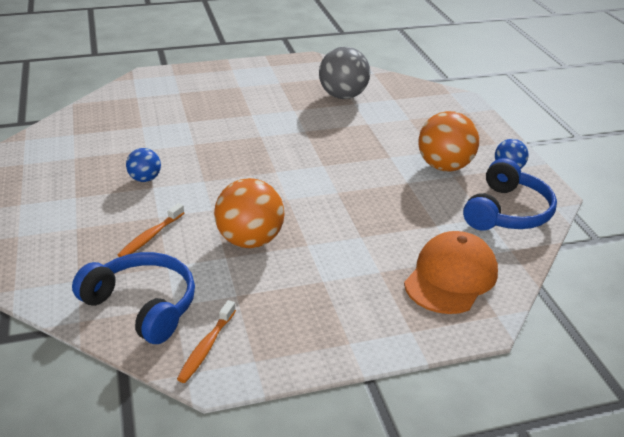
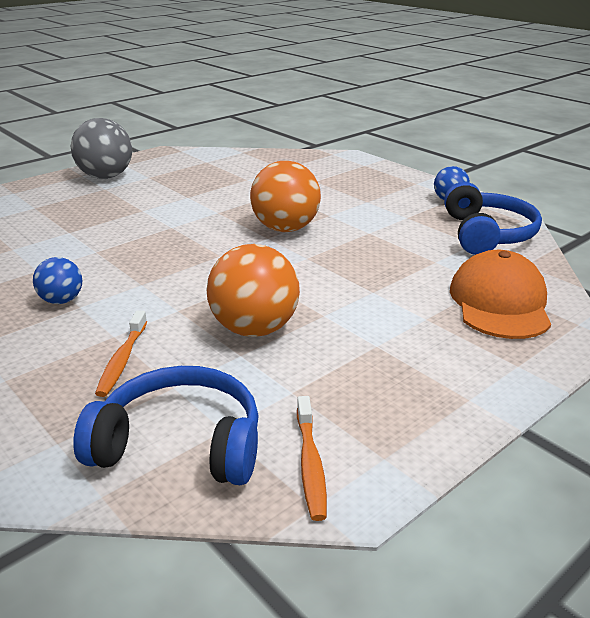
camera: 25 degrees left, 5 degrees down
grey ball [319,47,370,99] -> grey ball moved to [71,118,132,179]
orange ball [418,111,479,171] -> orange ball moved to [250,161,321,232]

